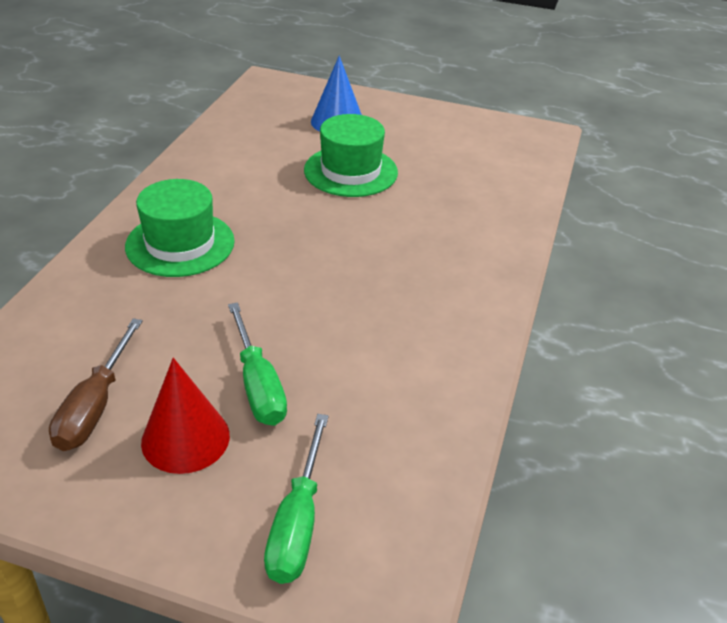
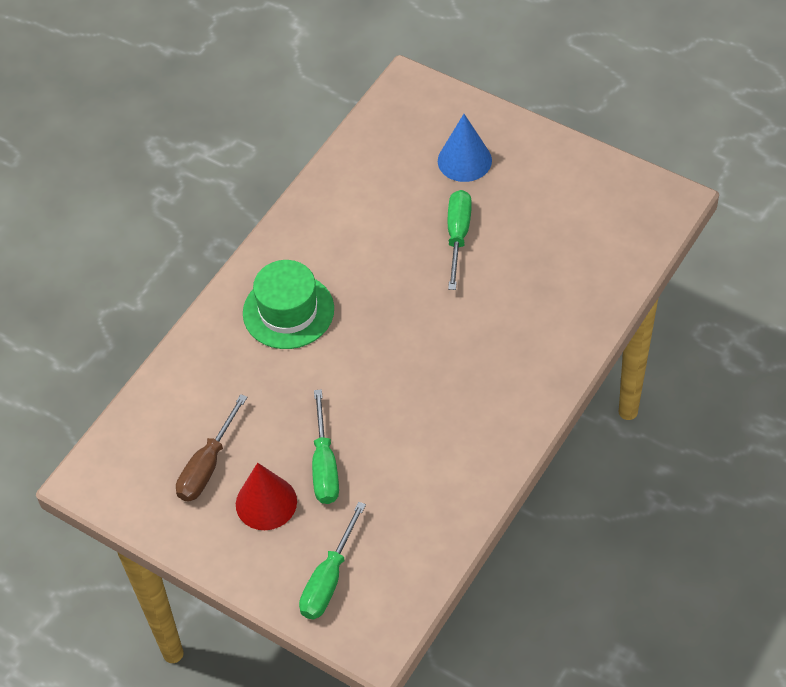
camera: 20 degrees right, 15 degrees up
green hat [304,114,398,197] -> green screwdriver [448,190,472,290]

